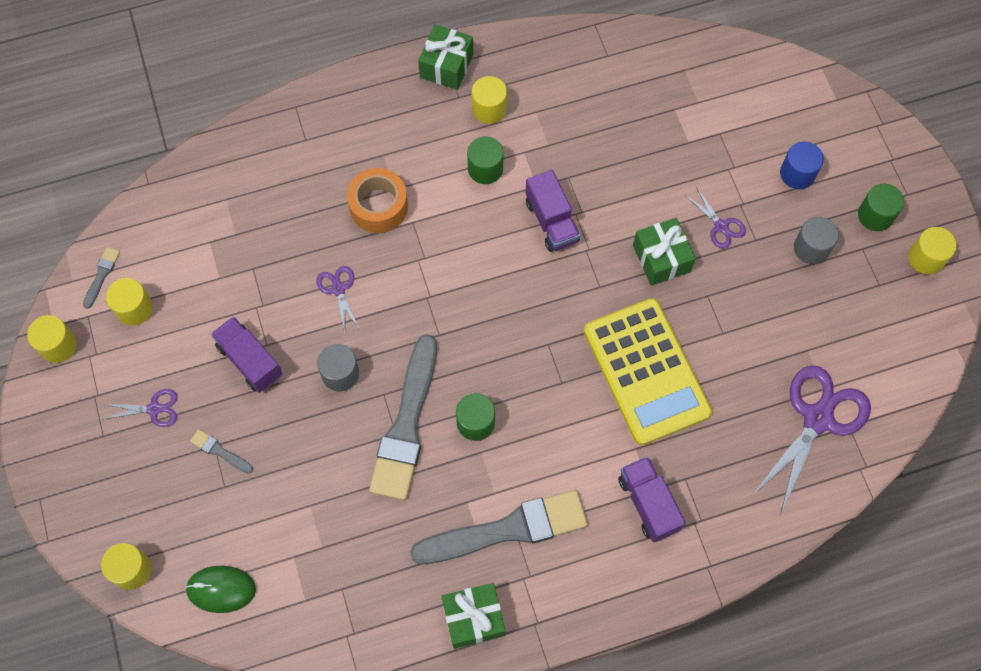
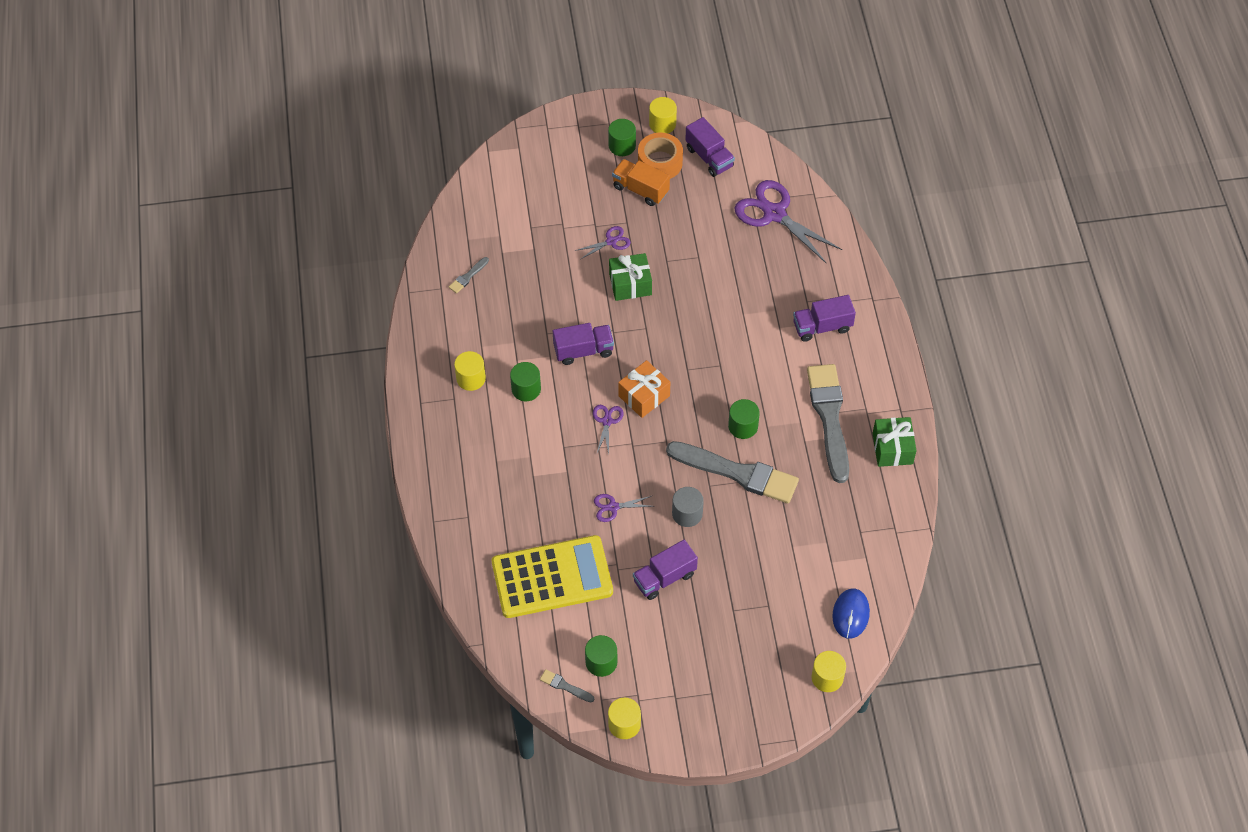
camera: 80 degrees left, 10 degrees down
purple scissors [104,389,178,427] -> purple scissors moved to [593,405,624,455]
yellow cylinder [106,278,153,326] -> green cylinder [585,635,617,677]
green mouse [185,566,256,613] -> blue mouse [832,589,870,639]
grey brush [190,429,253,473] -> grey brush moved to [449,257,489,293]
orange tape [347,168,408,233] -> orange tape moved to [638,133,683,179]
green gift [418,25,473,90] -> none
yellow calculator [584,298,712,446] -> yellow calculator moved to [492,535,613,618]
blue cylinder [780,142,824,189] -> none
grey cylinder [794,217,839,264] -> orange truck [612,159,670,206]
none -> orange gift [618,360,670,418]
none -> purple truck [685,117,735,177]

